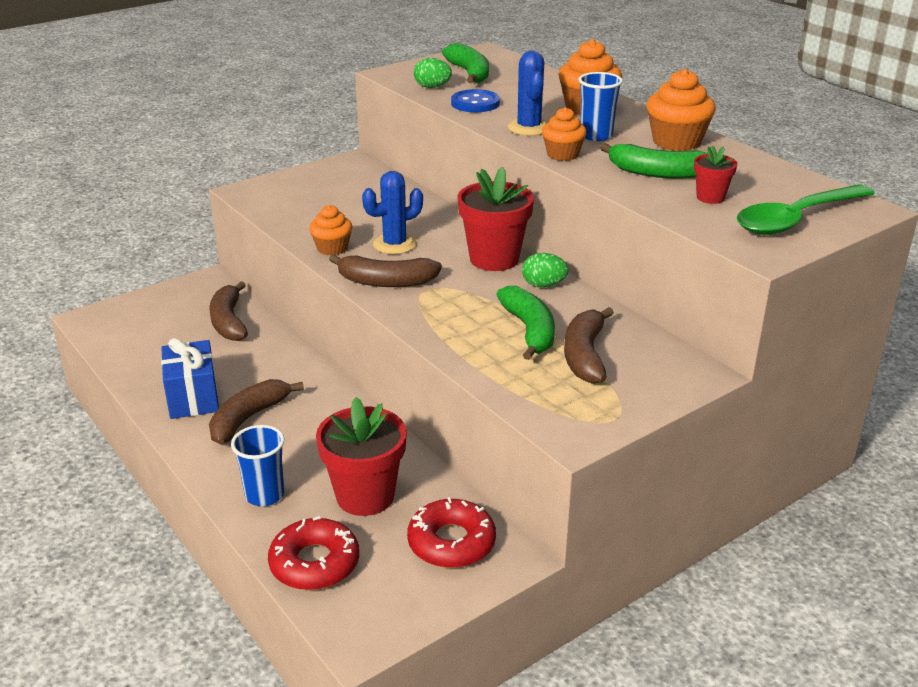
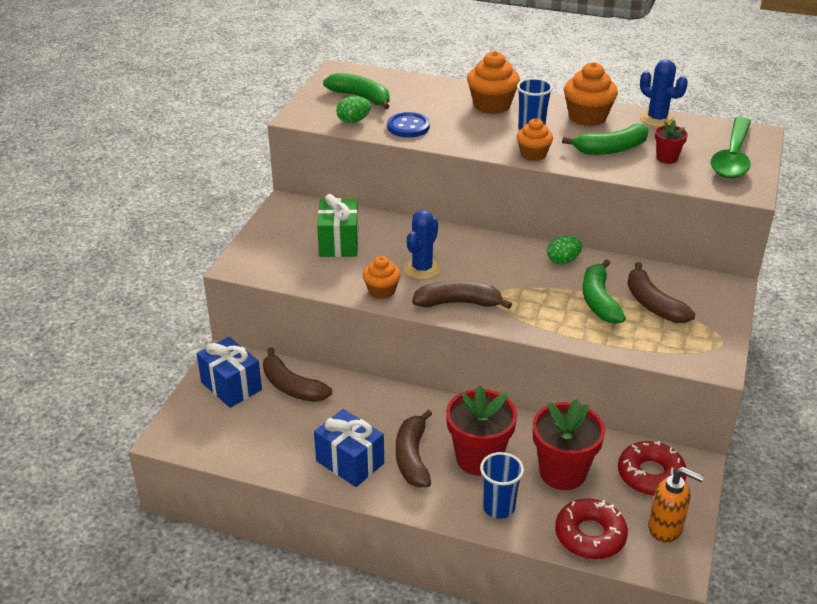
camera: 35 degrees left, 5 degrees up
brown banana [329,254,442,287] -> brown banana turned 150 degrees counterclockwise [412,280,512,309]
red flower pot [457,167,534,271] -> red flower pot moved to [446,386,517,476]
green banana [496,286,555,360] -> green banana turned 135 degrees counterclockwise [583,259,626,324]
blue cactus [508,51,547,136] -> blue cactus moved to [640,59,688,127]
none -> blue gift [197,337,262,408]
none -> green gift [317,194,358,257]
none -> orange soap dispenser [648,467,704,543]

